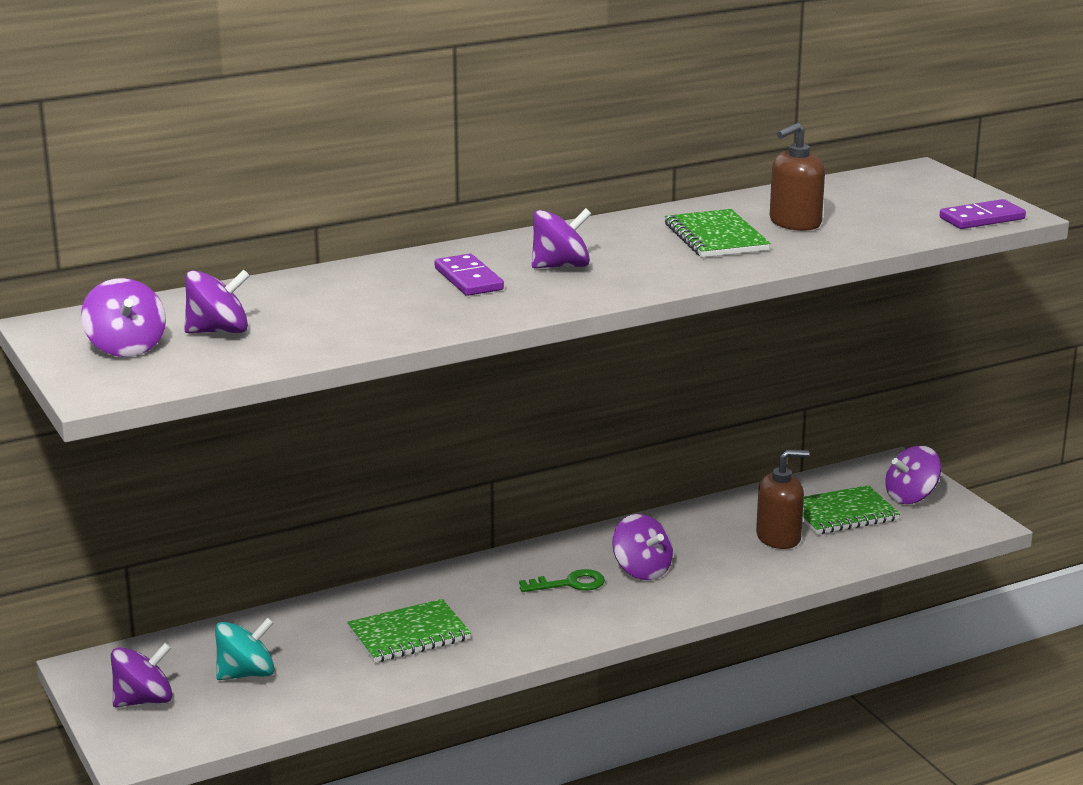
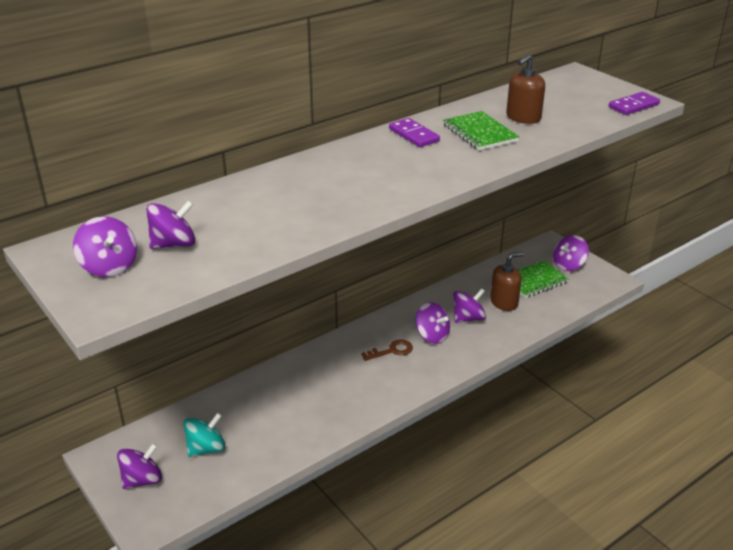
camera: 10 degrees left, 10 degrees up
green notebook [347,599,471,663] -> none
purple domino [435,254,504,296] -> purple domino moved to [389,118,440,147]
green key [519,569,605,592] -> brown key [361,339,413,361]
purple spinning top [532,208,591,268] -> purple spinning top moved to [453,288,486,323]

